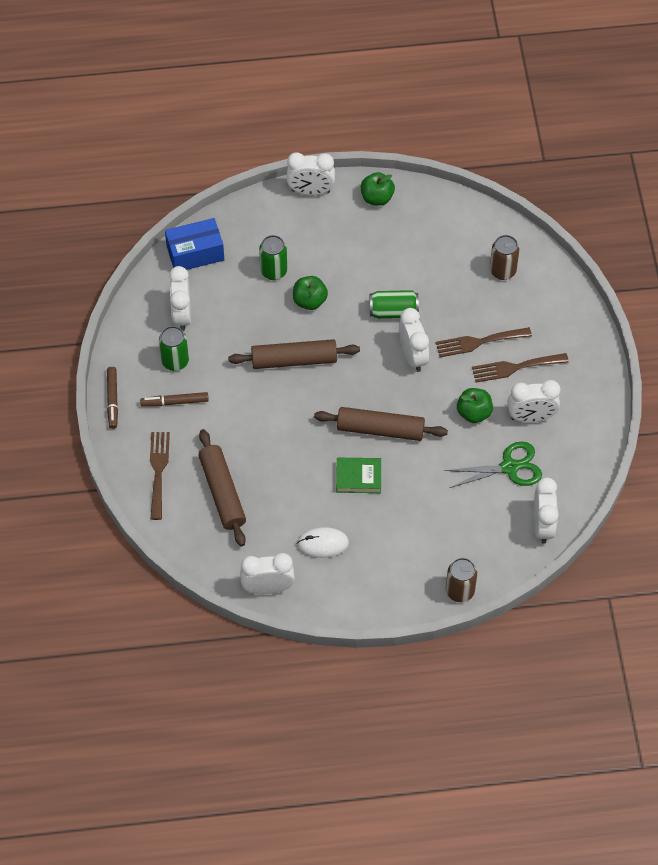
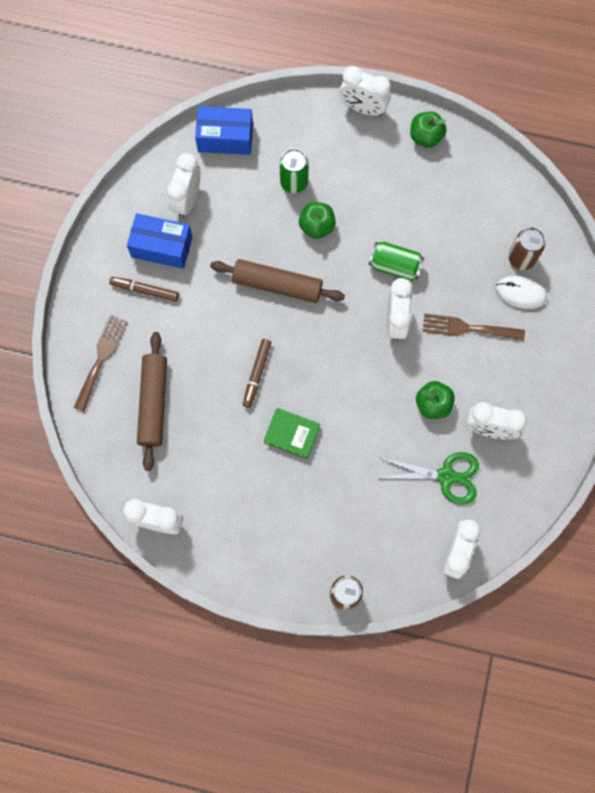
camera: 20 degrees right, 15 degrees up
brown marker [107,367,118,429] -> brown marker moved to [243,339,271,408]
green can [159,326,189,371] -> blue box [127,213,192,269]
white mouse [297,527,349,558] -> white mouse moved to [496,276,547,309]
brown rolling pin [314,407,448,441] -> none
brown fork [472,353,569,383] -> none

